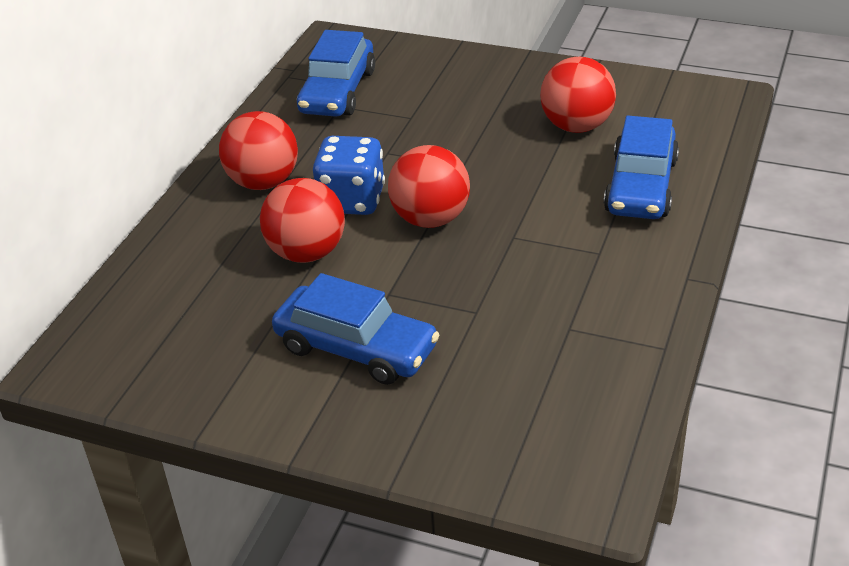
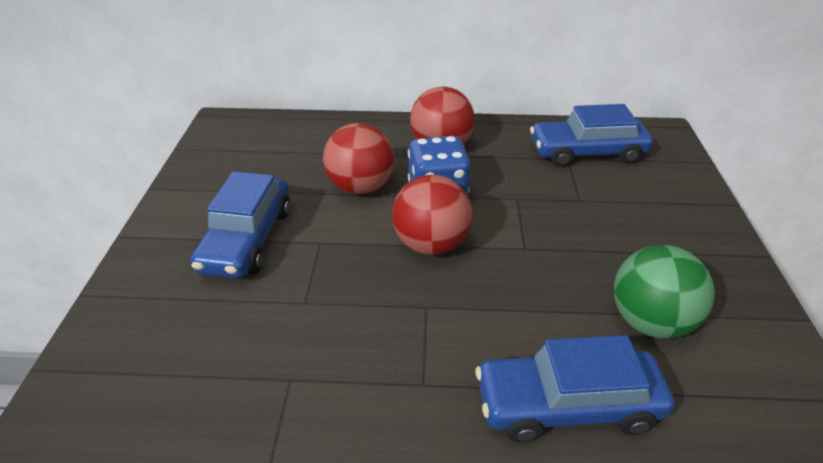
camera: 70 degrees right, 0 degrees up
red ball [540,57,616,133] -> green ball [613,245,715,339]

